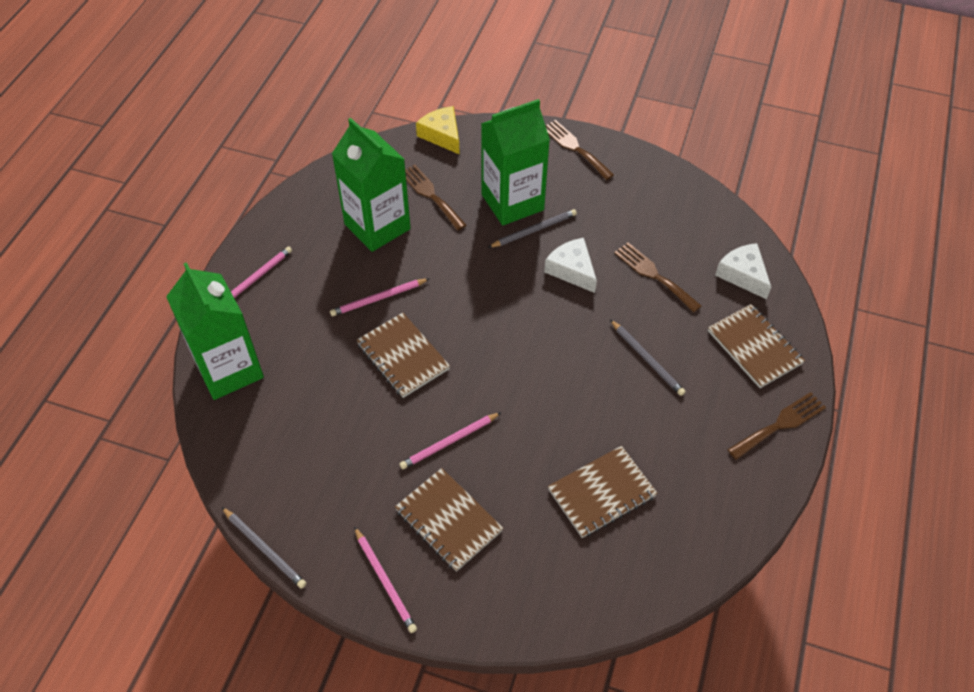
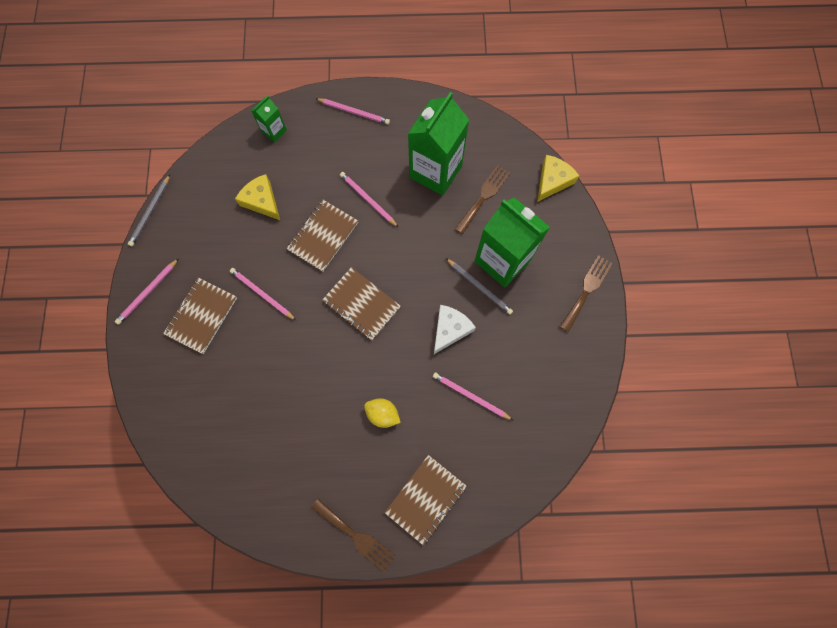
camera: 70 degrees right, 20 degrees up
green carton [166,262,264,400] -> green carton [251,96,287,143], size x0.47
brown notebook [548,446,657,538] -> brown notebook moved to [322,267,401,340]
grey pencil [610,320,686,396] -> yellow lemon [364,398,401,428]
brown fork [614,243,701,313] -> pink pencil [433,372,513,420]
white cheese [715,243,771,299] -> none
none -> yellow cheese [235,174,280,220]

